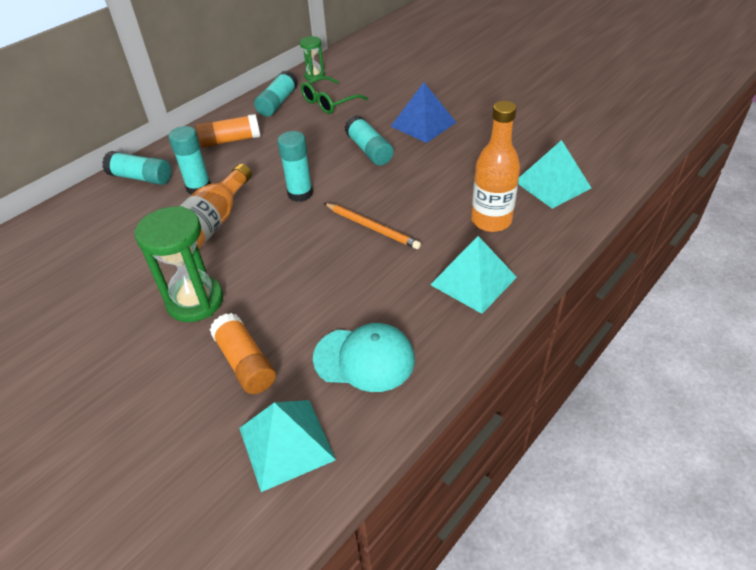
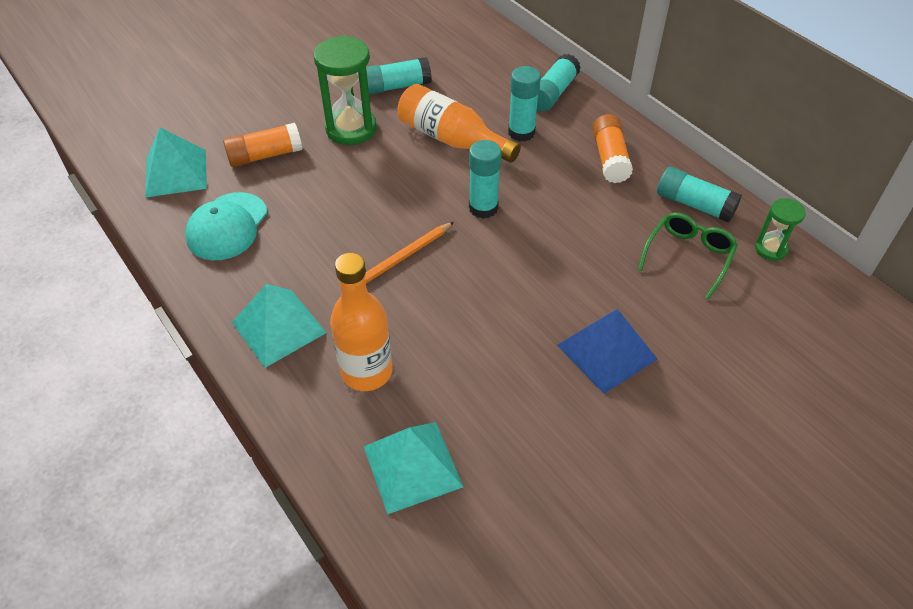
camera: 100 degrees right, 5 degrees up
green glasses [301,76,368,114] -> green glasses turned 60 degrees clockwise [638,213,738,299]
turquoise glue stick [345,115,394,166] -> turquoise glue stick moved to [366,57,432,95]

